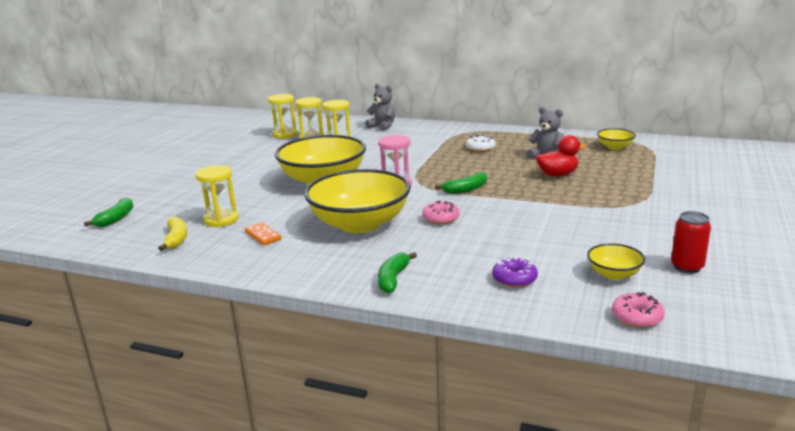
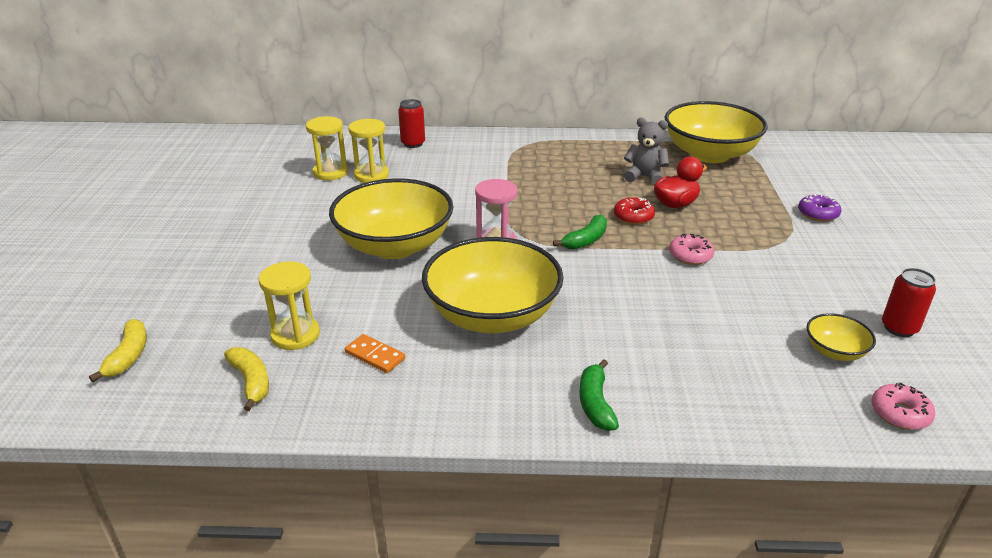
camera: 20 degrees left, 10 degrees up
green banana [84,197,134,227] -> yellow banana [89,319,147,382]
yellow hourglass [268,94,298,139] -> none
grey teddy bear [365,83,395,131] -> red can [398,99,425,148]
pink donut [422,201,460,225] -> pink donut moved to [669,234,715,265]
white donut [466,135,496,152] -> none
purple donut [493,257,538,288] -> purple donut moved to [798,194,842,222]
yellow bowl [597,128,636,150] -> yellow bowl [665,101,768,163], size x2.26
none -> red donut [614,197,655,225]

